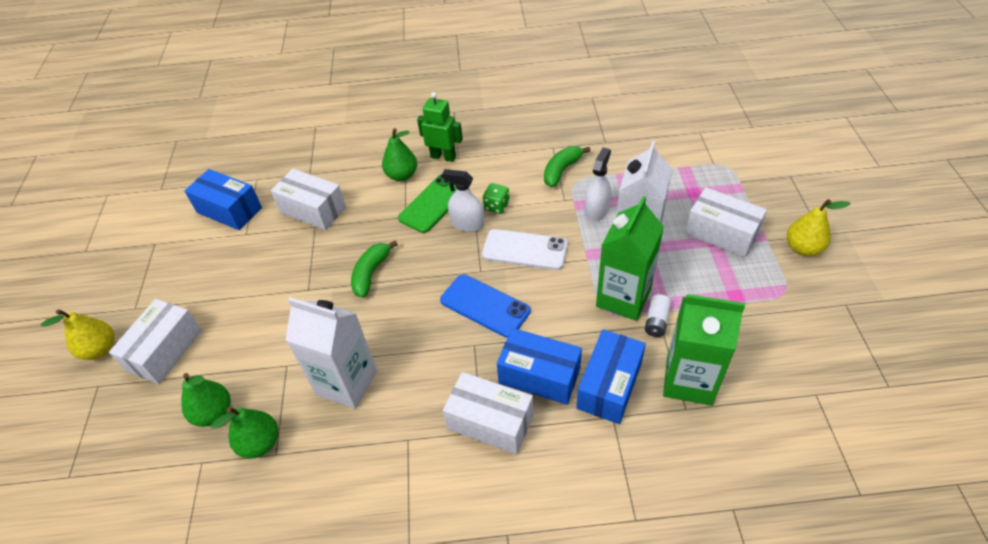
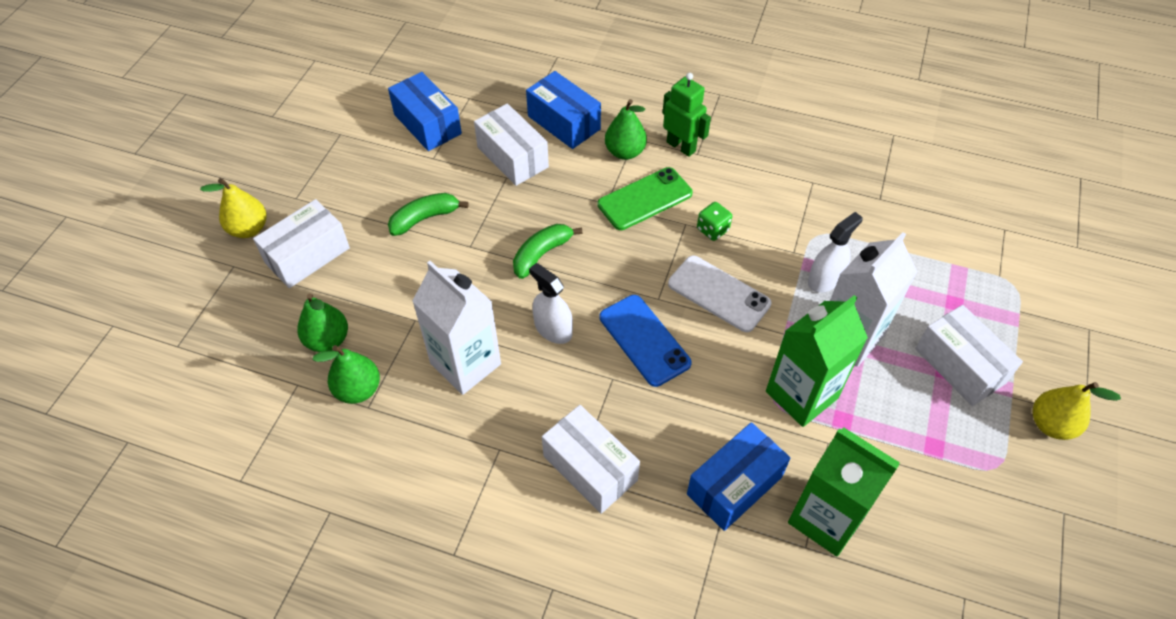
camera: 20 degrees right, 5 degrees up
white spray bottle [442,169,484,232] -> white spray bottle moved to [529,263,573,344]
blue box [497,328,582,405] -> blue box moved to [526,71,601,149]
green banana [544,146,590,187] -> green banana moved to [388,193,469,236]
white battery [645,294,671,337] -> none

